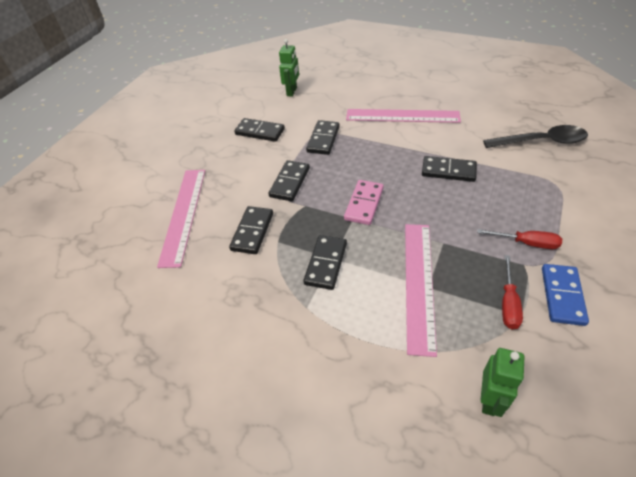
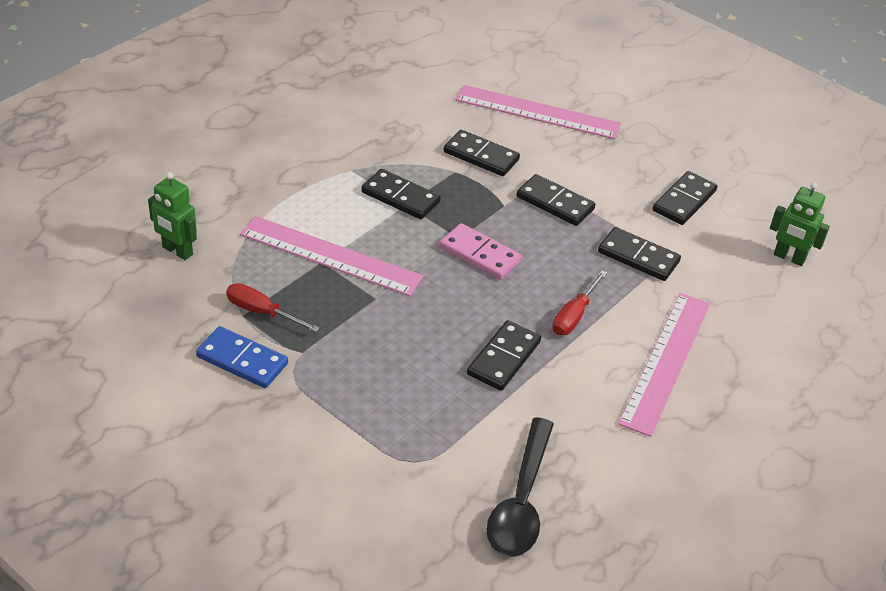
camera: 100 degrees right, 5 degrees down
red screwdriver [477,229,562,249] -> red screwdriver moved to [553,270,607,335]

